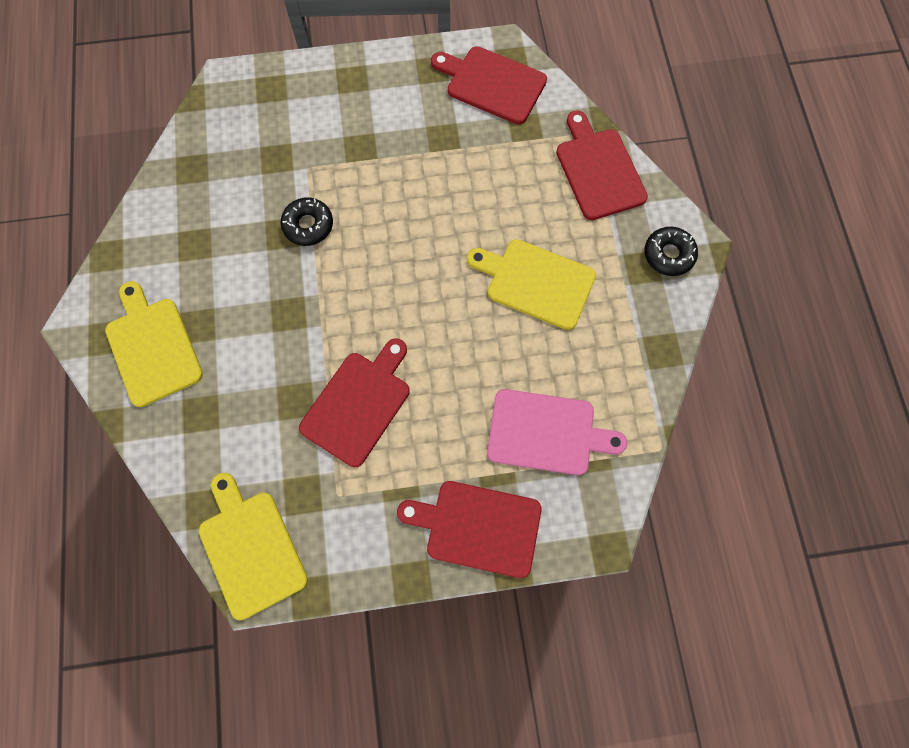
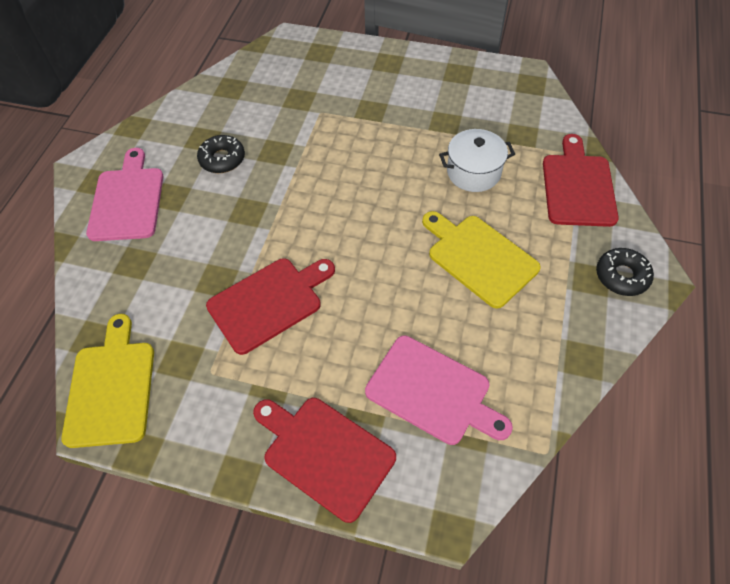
camera: 25 degrees right, 15 degrees down
yellow cutting board [105,281,203,407] -> pink cutting board [86,148,163,241]
black donut [281,197,333,246] -> black donut moved to [197,135,245,173]
red cutting board [431,46,547,124] -> none
none -> white pot [439,129,515,192]

